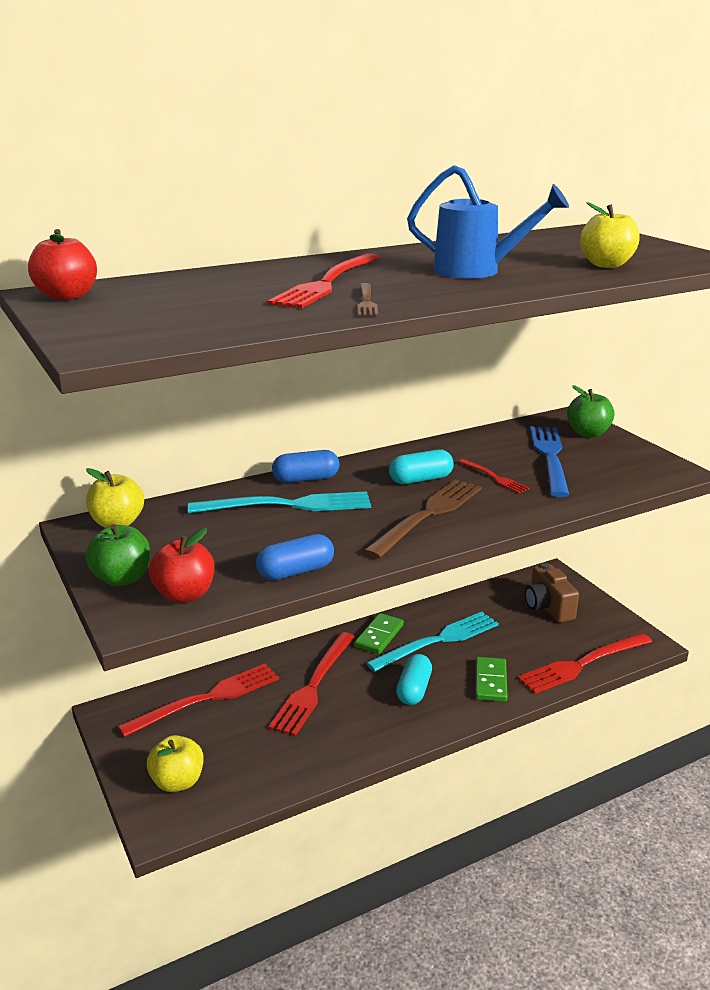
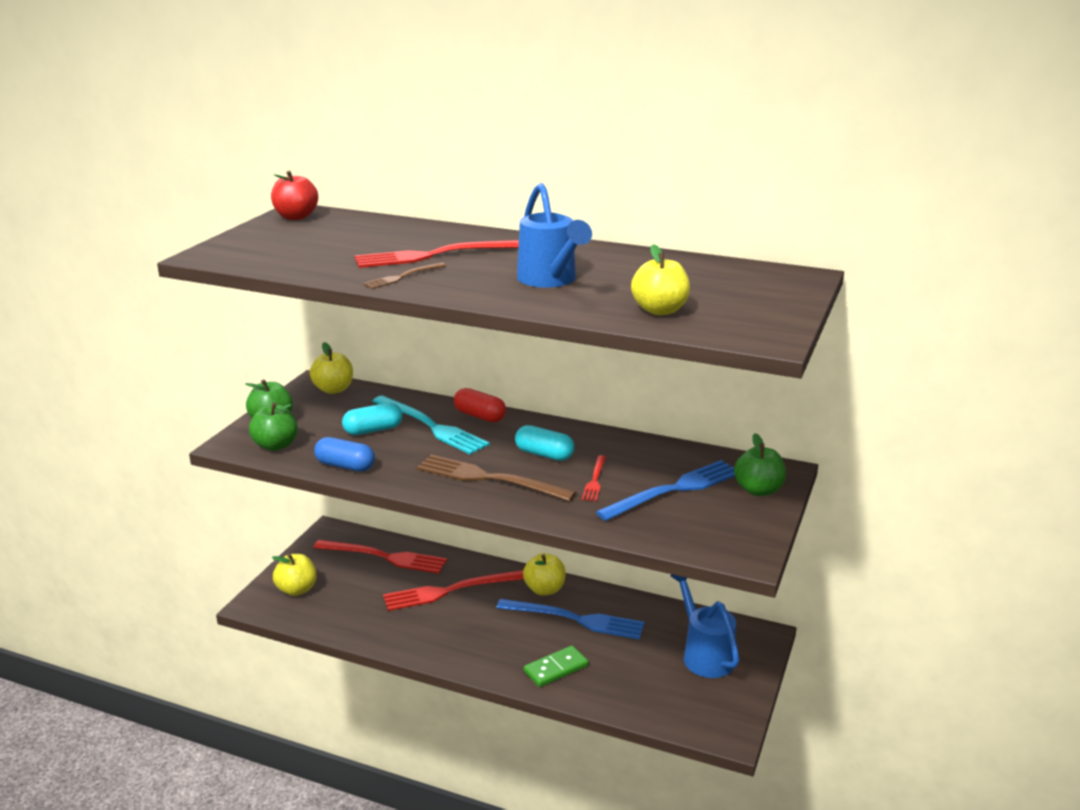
camera: 50 degrees right, 0 degrees up
red apple [149,528,214,603] -> green apple [249,402,298,451]
blue capsule [272,450,339,483] -> red capsule [454,388,506,422]
green domino [355,613,404,654] -> yellow apple [523,553,566,596]
brown fork [363,479,482,559] -> brown fork turned 150 degrees counterclockwise [417,454,576,501]
turquoise fork [366,612,499,672] -> blue fork [496,599,645,639]
turquoise capsule [396,654,432,705] -> turquoise capsule moved to [342,403,403,435]
red fork [518,633,652,694] -> none
brown camera [525,563,579,623] -> blue watering can [670,574,739,678]

